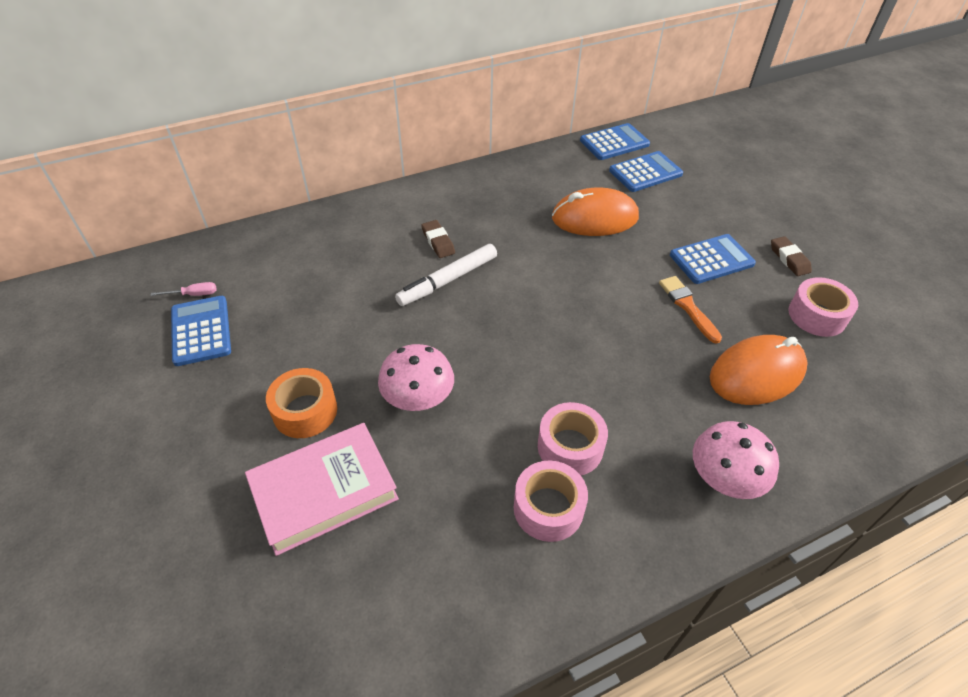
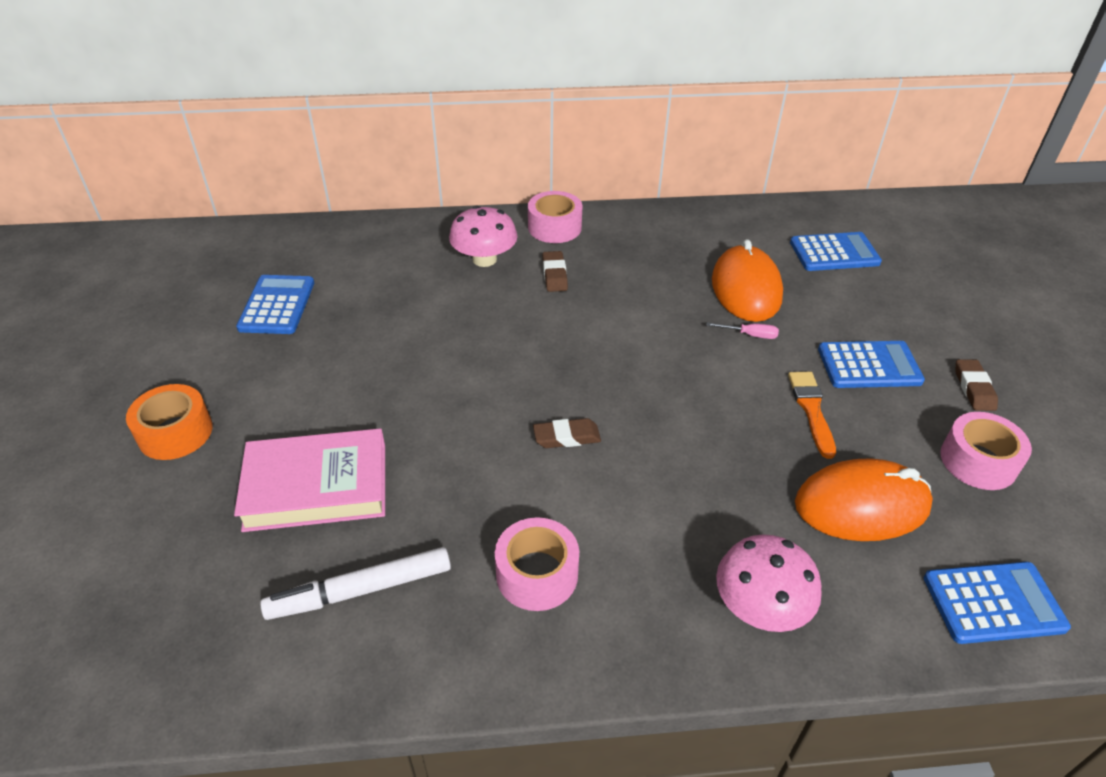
camera: 20 degrees right, 5 degrees down
pink screwdriver [150,282,217,296] -> pink screwdriver moved to [706,322,779,339]
orange tape [266,368,337,438] -> orange tape moved to [126,384,213,460]
pink mushroom [378,344,454,411] -> pink mushroom moved to [449,206,518,267]
white marker [395,244,497,306] -> white marker moved to [260,547,451,620]
pink tape [538,402,608,475] -> pink tape moved to [528,191,583,243]
orange mouse [552,187,639,236] -> orange mouse turned 75 degrees clockwise [712,239,783,322]
blue calculator [580,123,650,160] -> blue calculator moved to [924,562,1071,644]
none -> brown eraser [533,418,601,448]

